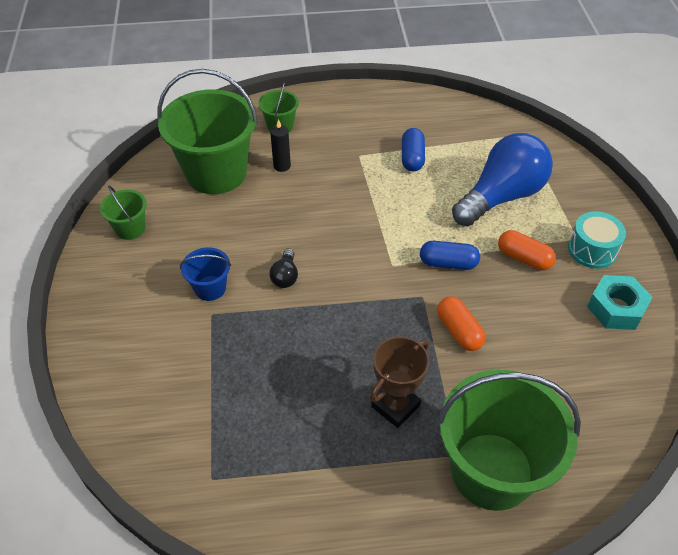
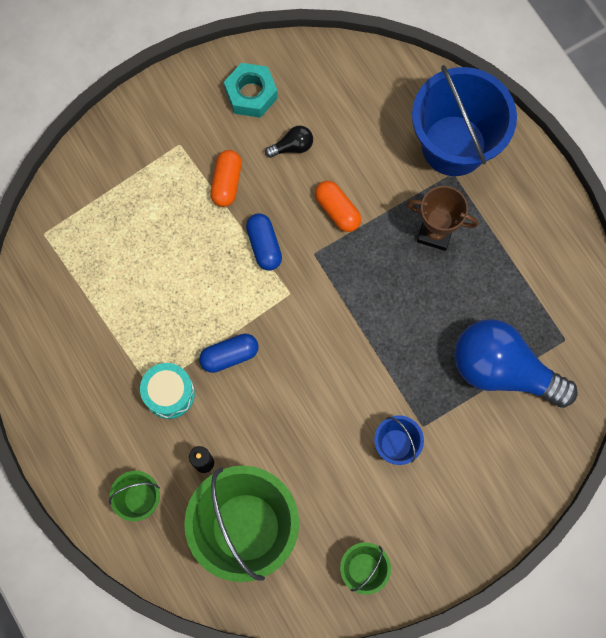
camera: 115 degrees left, 25 degrees up
black light bulb [269,248,298,288] -> black light bulb moved to [265,125,313,158]
blue capsule [402,128,425,171] -> blue capsule moved to [199,334,259,373]
orange capsule [437,297,486,351] -> orange capsule turned 75 degrees counterclockwise [315,181,361,232]
green bucket [437,370,581,511] -> blue bucket [412,65,517,176]
blue light bulb [452,133,553,227] -> blue light bulb moved to [454,319,578,408]
turquoise drum [568,211,626,269] -> turquoise drum moved to [140,363,195,419]

